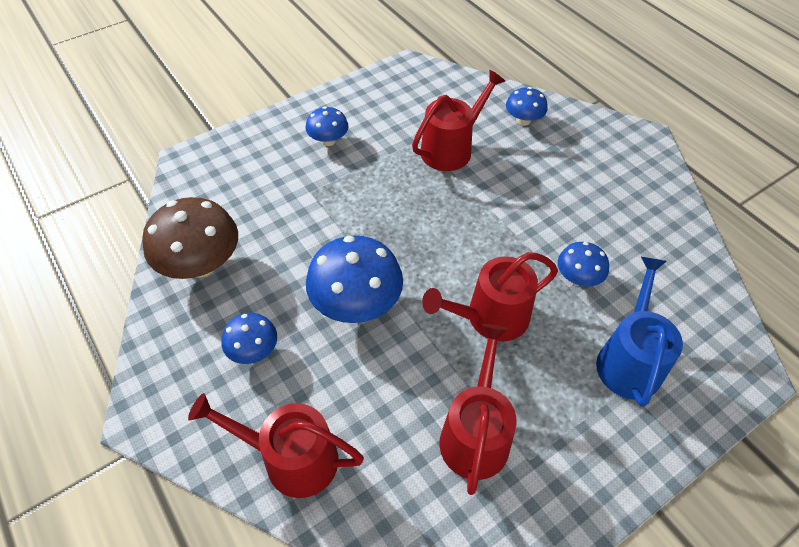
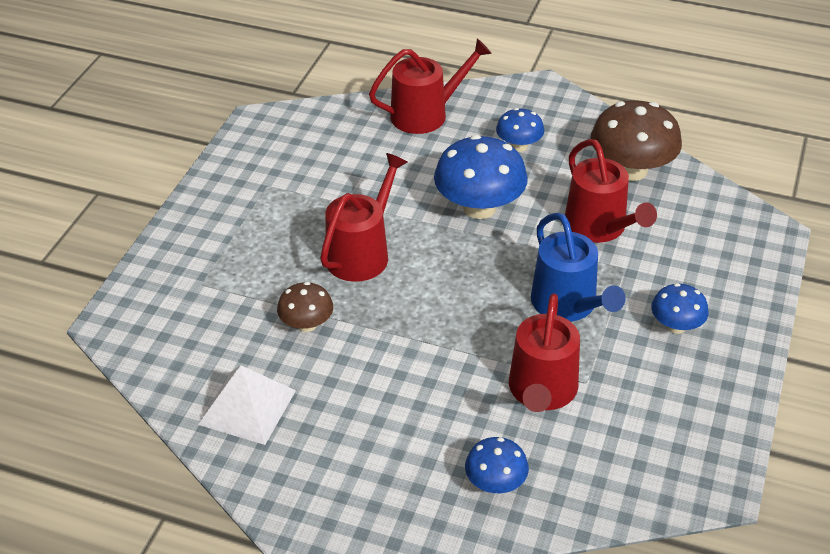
camera: 145 degrees right, 10 degrees down
red watering can [439,324,517,495] -> red watering can moved to [565,139,657,243]
blue mushroom [558,242,609,287] -> brown mushroom [277,282,333,332]
blue watering can [596,257,683,407] -> blue watering can moved to [531,213,626,322]
none -> white pyramid [198,365,296,445]

